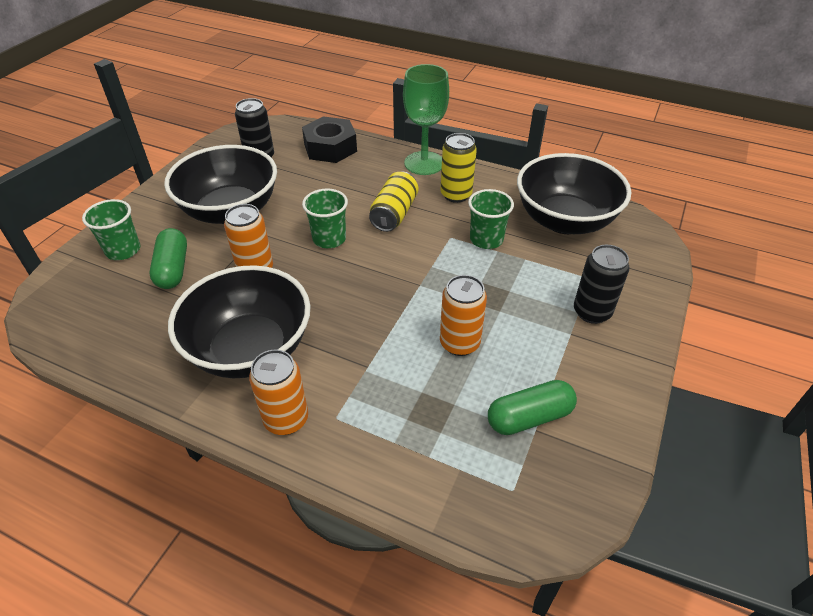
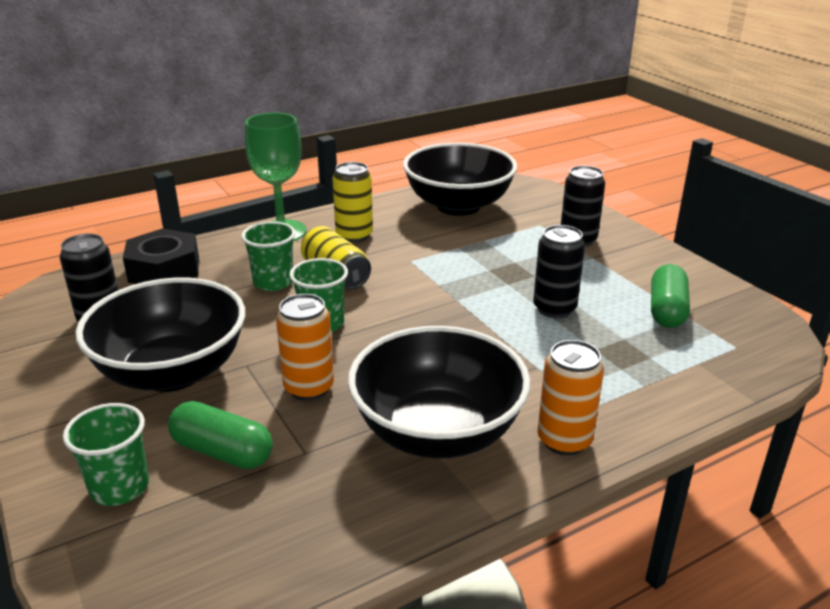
camera: 55 degrees left, 15 degrees down
orange can [440,275,487,356] -> black can [533,225,585,318]
green cup [468,189,514,249] -> green cup moved to [241,221,295,291]

